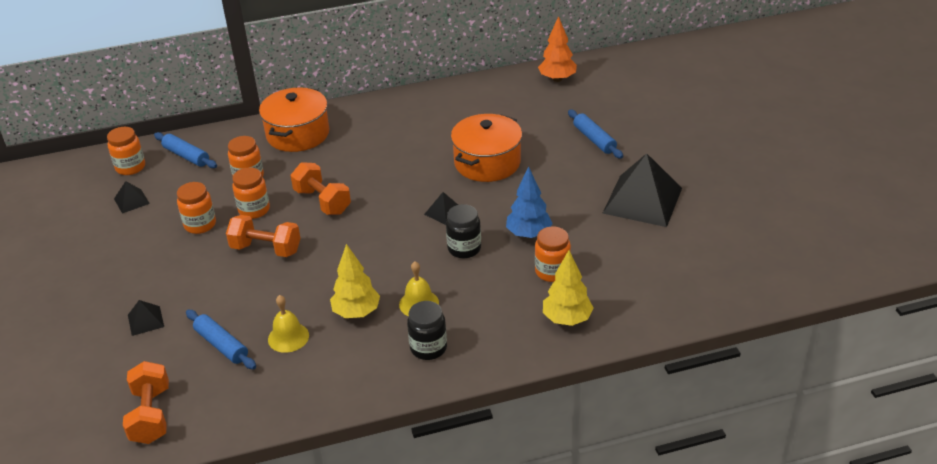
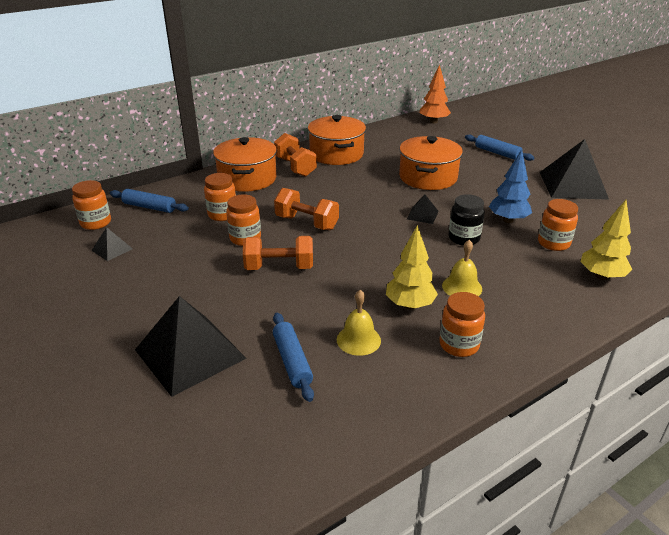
camera: 20 degrees left, 5 degrees down
orange dumbbell [123,361,169,444] -> orange dumbbell moved to [274,133,317,177]
black pyramid [128,300,164,336] -> black pyramid [135,296,247,397], size x2.23
orange jar [177,182,216,234] -> orange jar moved to [439,292,485,357]
blue rolling pin [186,310,256,369] -> blue rolling pin turned 45 degrees clockwise [273,313,314,402]
black jar [407,301,447,360] -> none
none -> orange pot [308,115,366,165]

